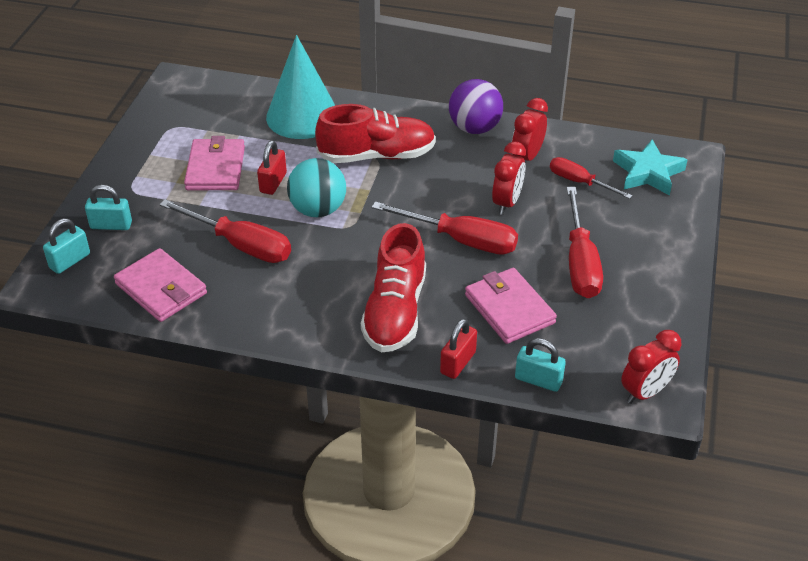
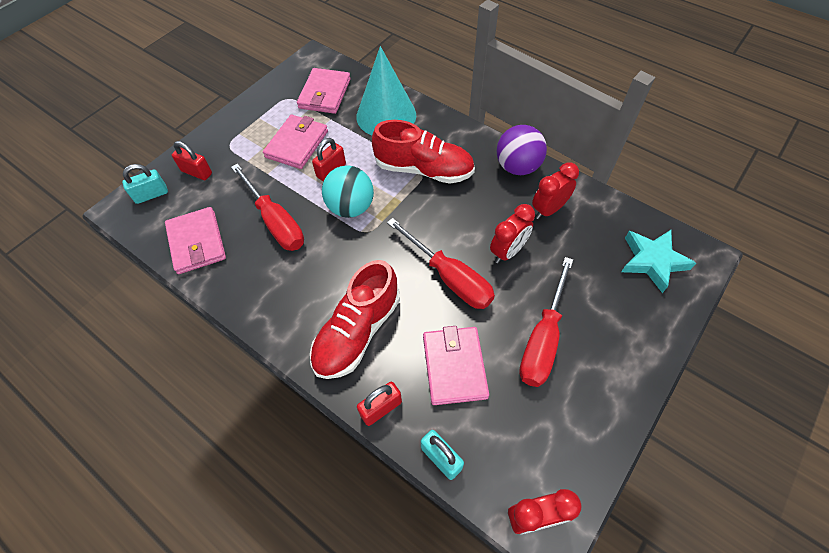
camera: 25 degrees right, 15 degrees up
turquoise padlock [85,185,132,230] -> red padlock [172,141,212,180]
red screwdriver [550,157,633,199] -> none
none -> pink wallet [297,68,351,114]

